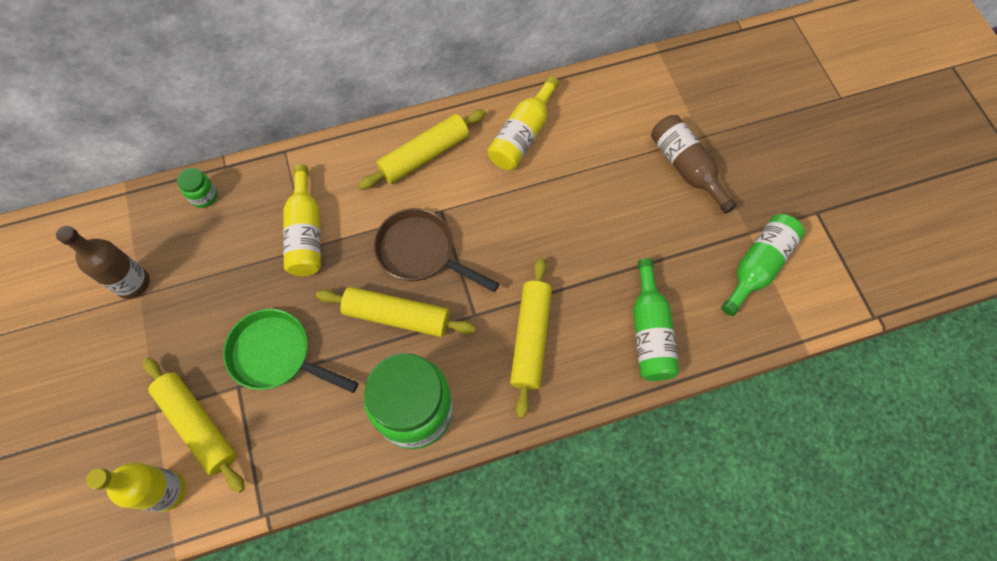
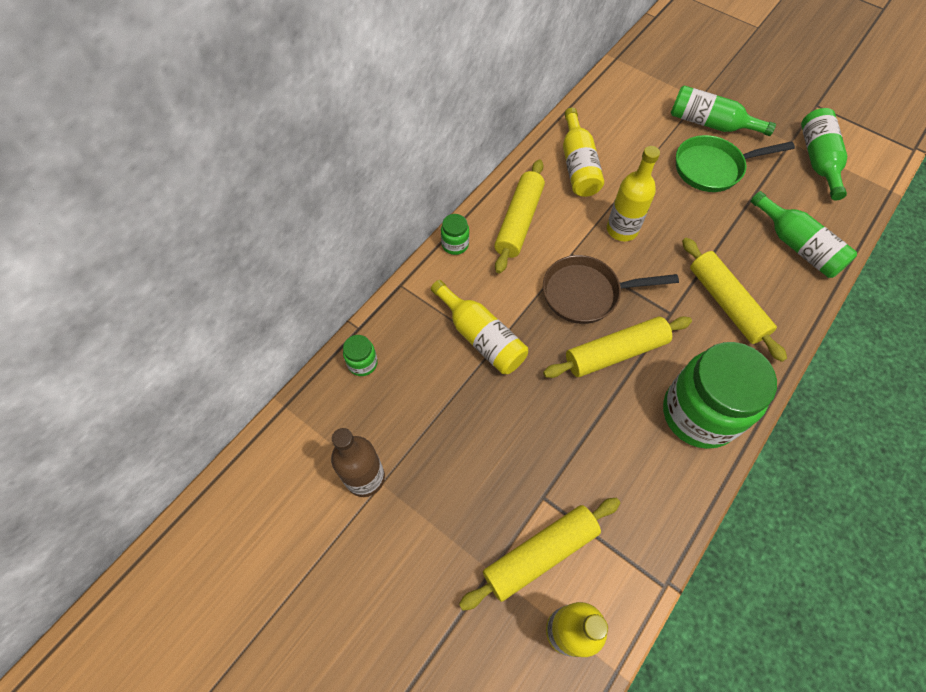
camera: 35 degrees left, 5 degrees down
yellow rolling pin [143,357,245,493] -> yellow rolling pin turned 45 degrees counterclockwise [459,498,620,611]
green pan [223,309,358,393] -> green pan moved to [676,135,795,192]
brown bottle [651,115,737,214] -> green bottle [671,86,776,136]
none -> green jar [441,214,469,255]
none -> yellow bottle [607,146,660,241]

